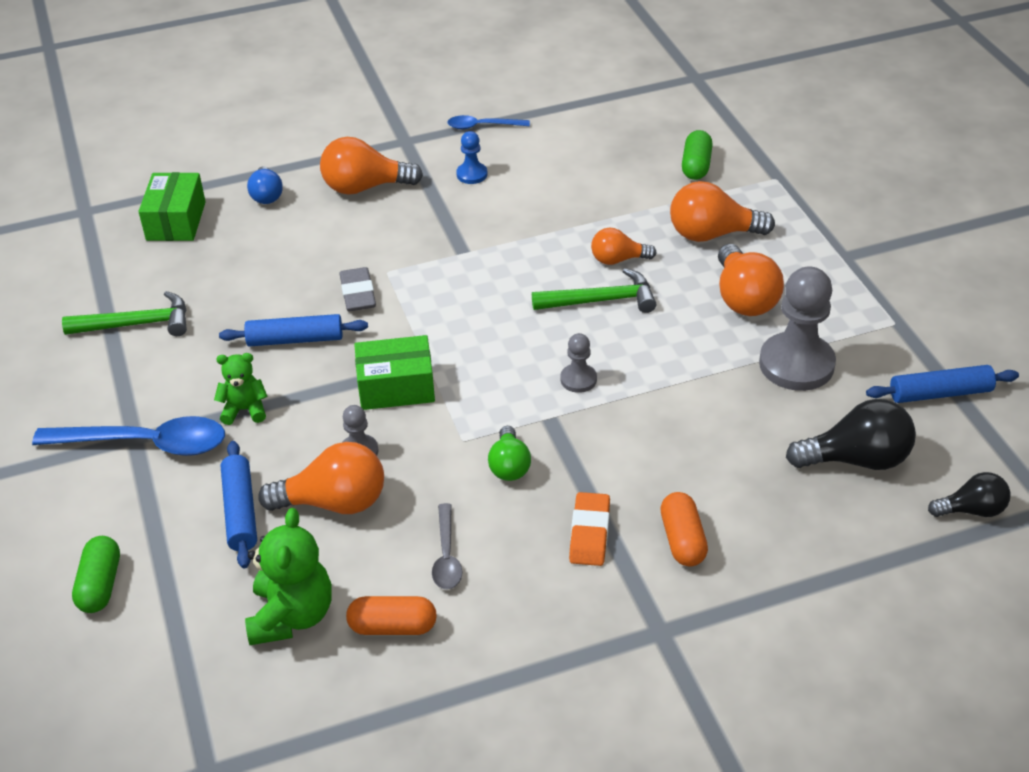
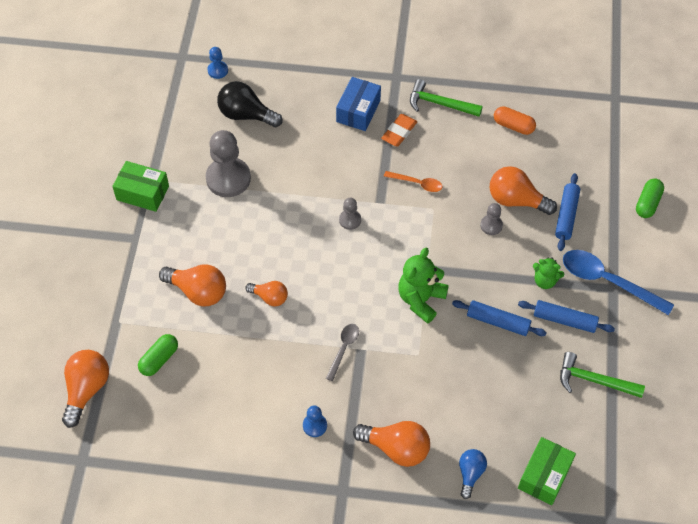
camera: 155 degrees left, 15 degrees up
green teddy bear [245,508,332,645] -> green teddy bear moved to [398,248,449,324]
grey eraser [340,267,376,311] -> none
green box [354,335,435,410] -> green box moved to [112,161,169,212]
grey spoon [432,503,463,589] -> grey spoon moved to [326,324,359,381]
blue spoon [447,115,530,129] -> none
green light bulb [488,426,531,481] -> orange spoon [384,171,442,192]
green hammer [532,268,657,313] -> green hammer moved to [410,79,483,117]
orange capsule [660,492,708,566] -> blue box [336,77,381,131]
orange light bulb [718,244,784,316] -> orange light bulb moved to [62,350,109,428]
blue rolling pin [866,365,1019,403] -> blue rolling pin moved to [518,300,615,333]
black light bulb [928,472,1011,517] -> blue pawn [207,47,228,79]

